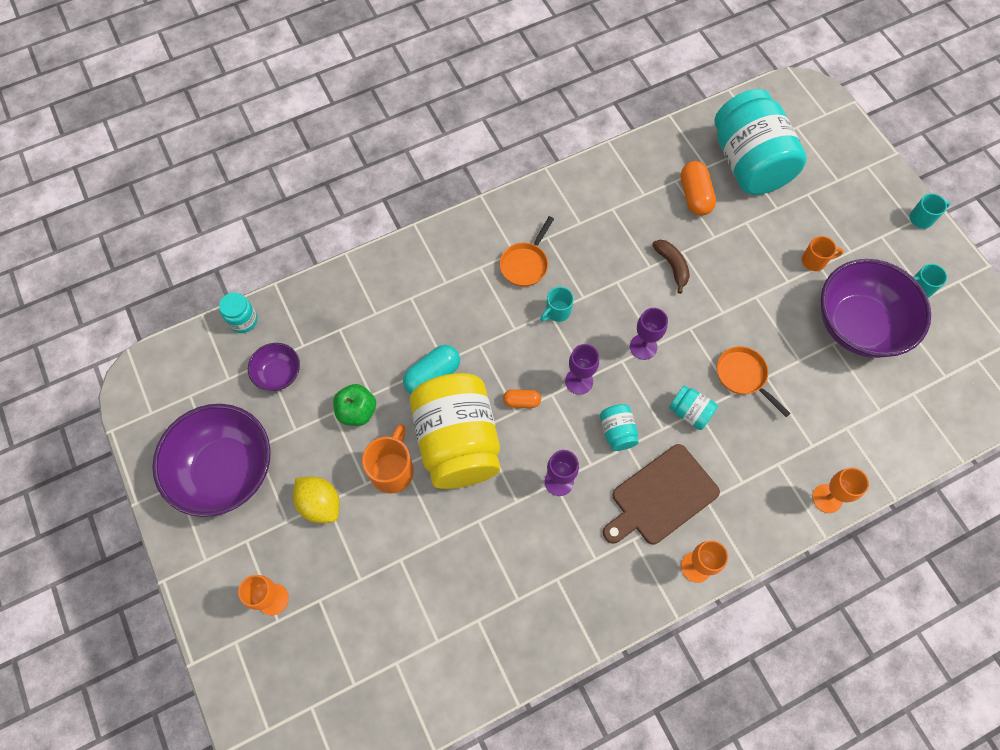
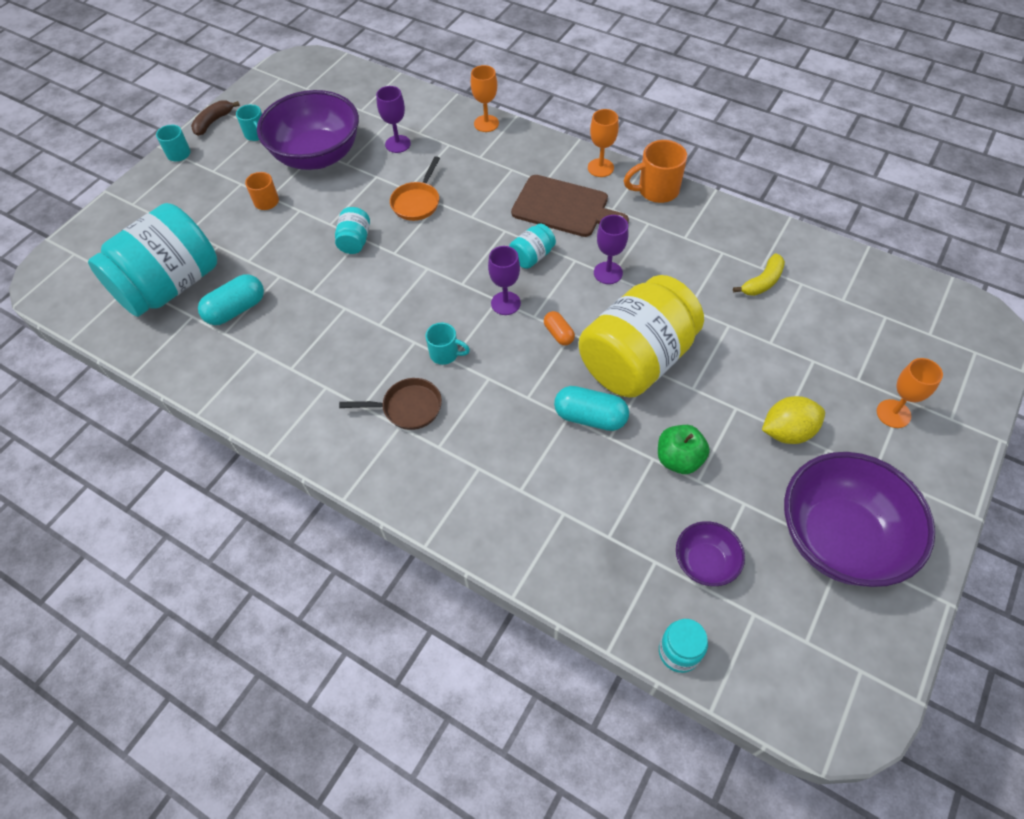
camera: 120 degrees left, 10 degrees down
yellow lemon [293,477,340,523] -> yellow lemon turned 60 degrees clockwise [762,396,825,444]
orange mug [362,424,414,494] -> orange mug moved to [624,140,687,203]
orange pan [500,216,554,287] -> brown pan [339,378,442,430]
purple goblet [630,308,668,360] -> purple goblet moved to [376,86,411,153]
brown banana [652,240,690,294] -> brown banana moved to [191,100,240,136]
turquoise jar [669,385,718,430] -> turquoise jar moved to [335,207,370,254]
orange capsule [681,161,716,216] -> turquoise capsule [198,274,264,325]
none -> yellow banana [733,253,785,296]

